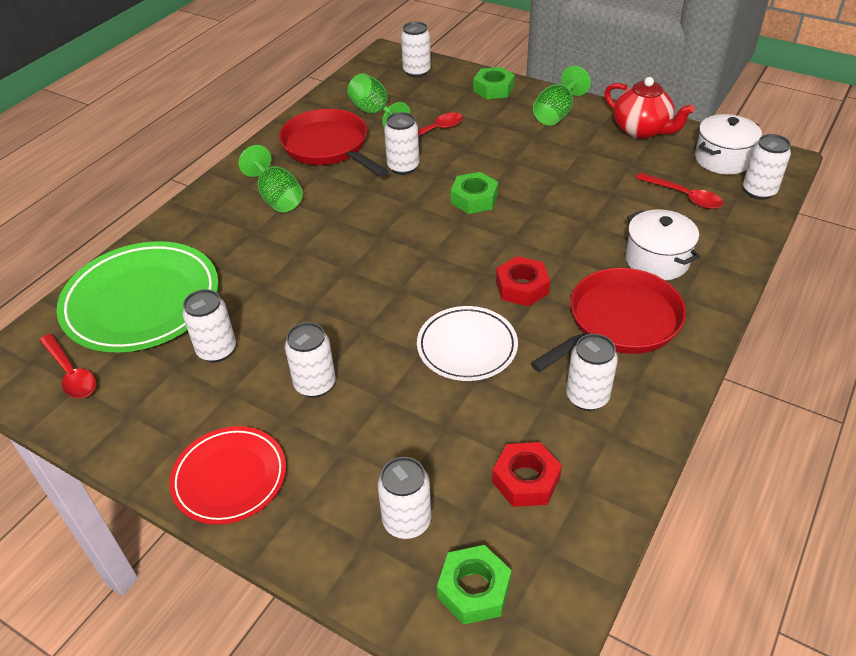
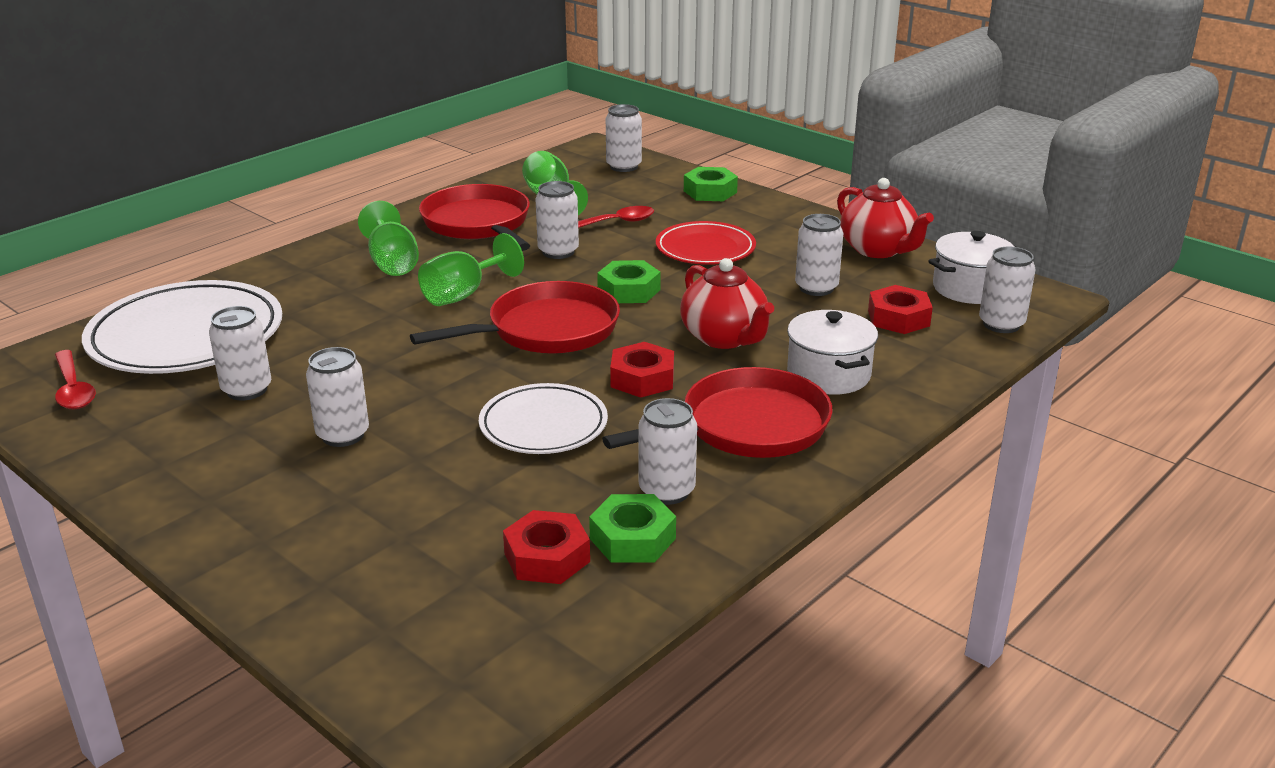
camera: 10 degrees right, 15 degrees down
green plate [56,241,219,352] -> white plate [82,280,282,374]
red plate [170,426,286,525] -> red plate moved to [656,221,756,265]
white can [378,457,431,539] -> white can moved to [795,214,843,296]
green nut [437,545,511,625] -> green nut moved to [589,494,676,563]
green goblet [533,66,591,126] -> green goblet moved to [418,233,524,306]
red spoon [636,173,723,209] -> red nut [868,285,933,334]
none -> red pan [410,281,620,354]
none -> red teapot [680,258,774,349]

